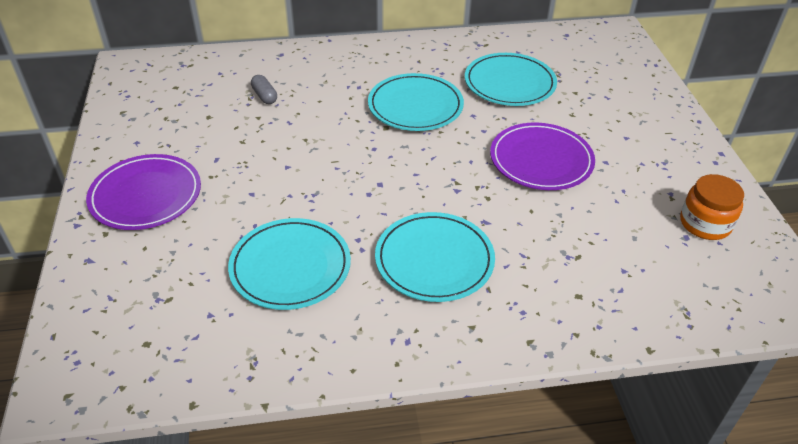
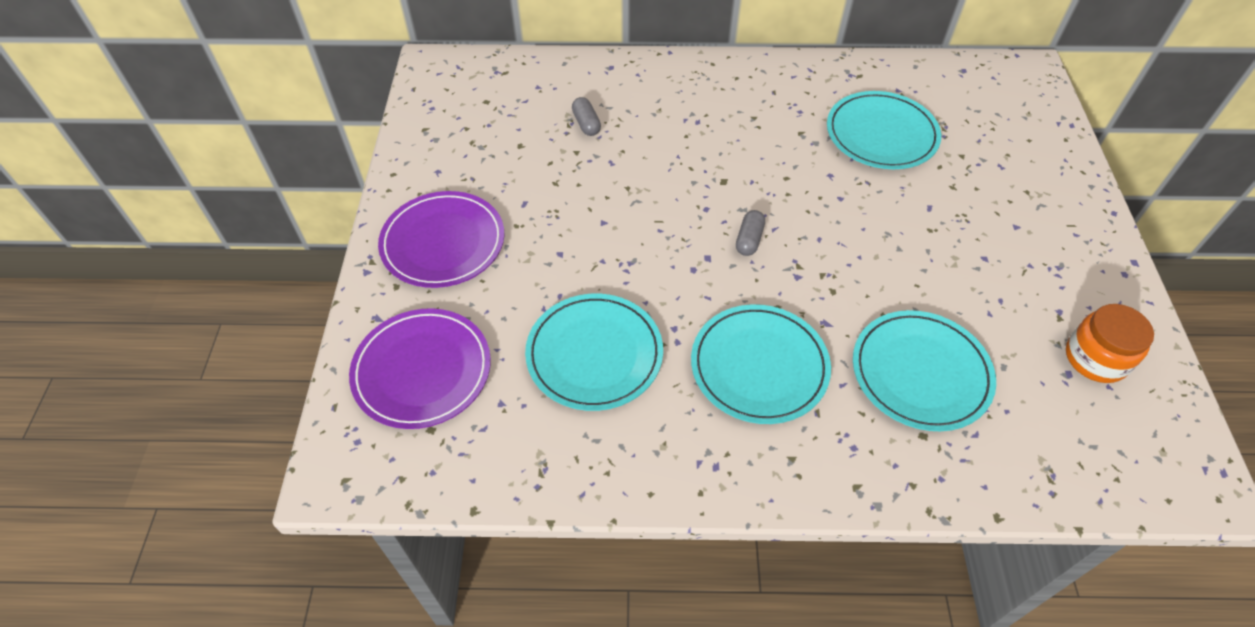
camera: 10 degrees right, 10 degrees up
turquoise plate [368,73,464,131] -> turquoise plate moved to [853,310,996,431]
purple plate [490,122,595,190] -> purple plate moved to [349,308,491,429]
none -> grey capsule [736,210,765,256]

